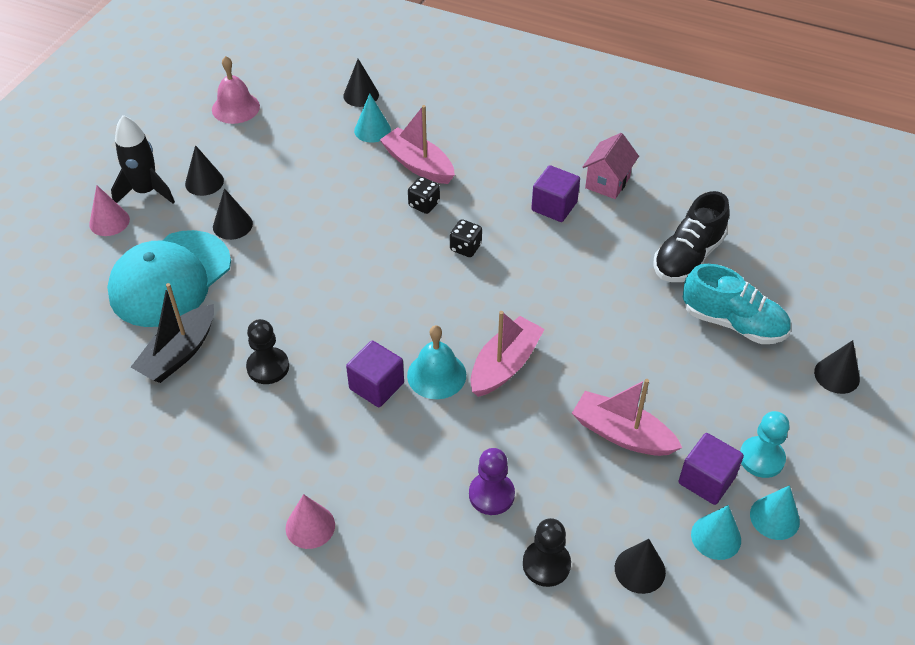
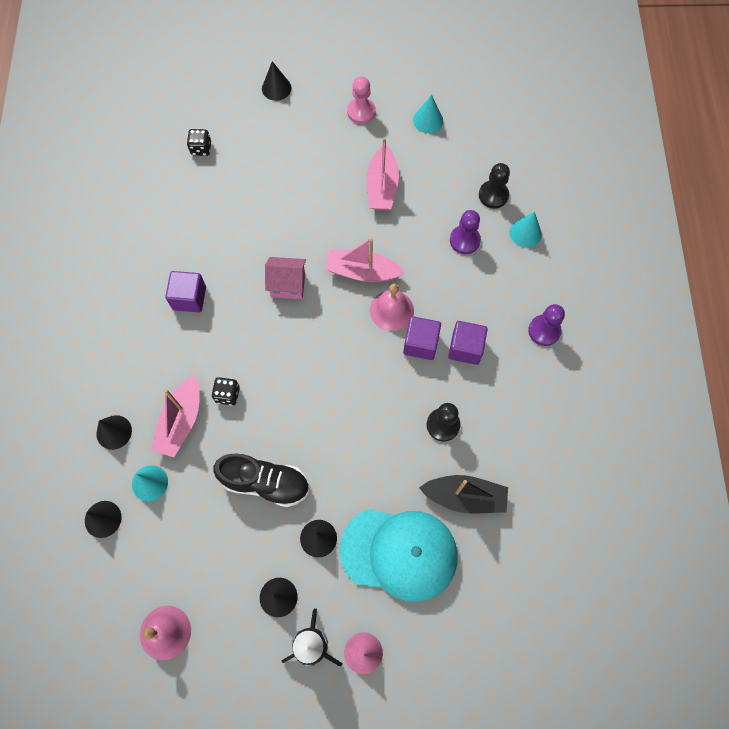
camera: 115 degrees left, 20 degrees up
pink cone [286,494,335,549] -> purple pawn [528,304,565,346]
turquoise bell [407,325,466,399] -> pink bell [370,284,414,331]
black dice [450,220,482,257] -> black dice moved to [187,129,211,156]
pink house [583,133,639,199] -> pink house moved to [265,257,306,299]
black cone [615,539,666,594] -> black cone moved to [96,415,132,450]
black shoe [653,191,730,282] -> black shoe moved to [213,453,309,507]
purple cube [678,433,744,505] -> purple cube moved to [448,321,488,365]
turquoise shoe [683,264,791,344] -> none
turquoise pawn [740,411,789,478] -> pink pawn [347,76,376,124]
turquoise cone [750,485,800,540] -> turquoise cone moved to [510,212,542,248]

